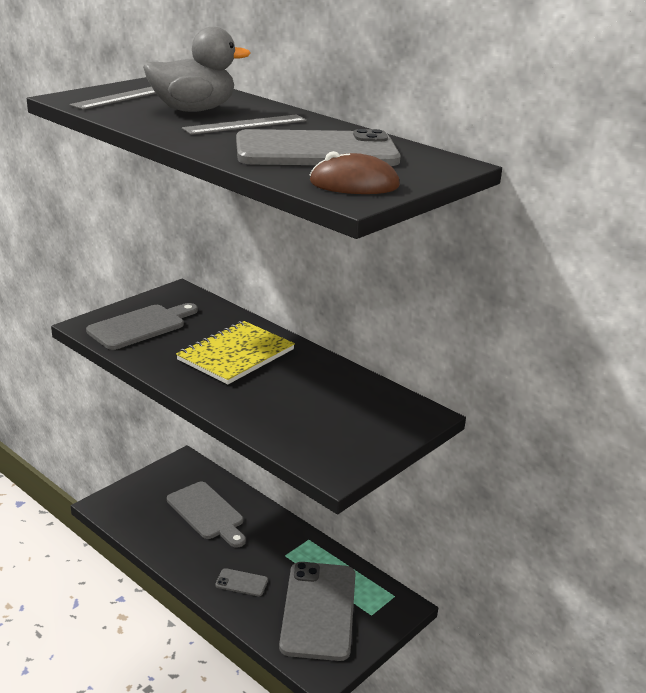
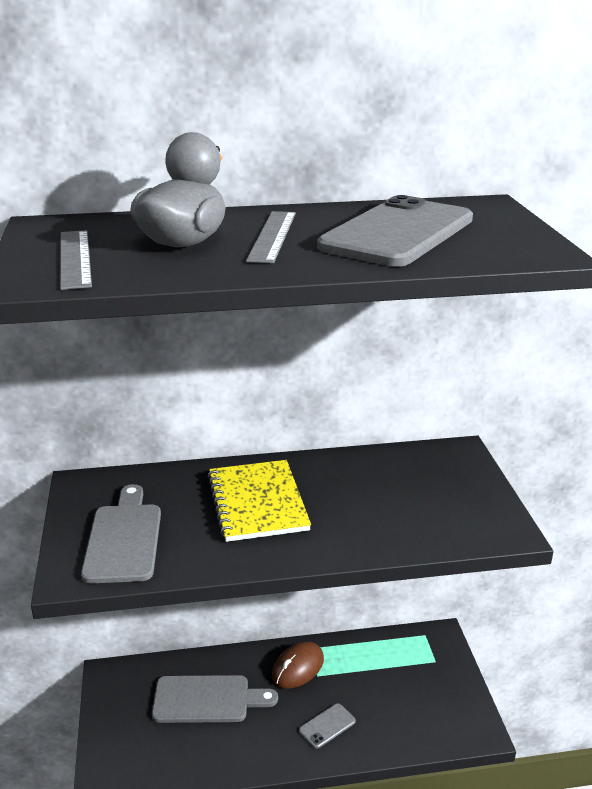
camera: 50 degrees left, 0 degrees up
grey phone [279,562,356,661] -> none
brown mouse [310,151,400,194] -> brown mouse moved to [272,642,324,689]

